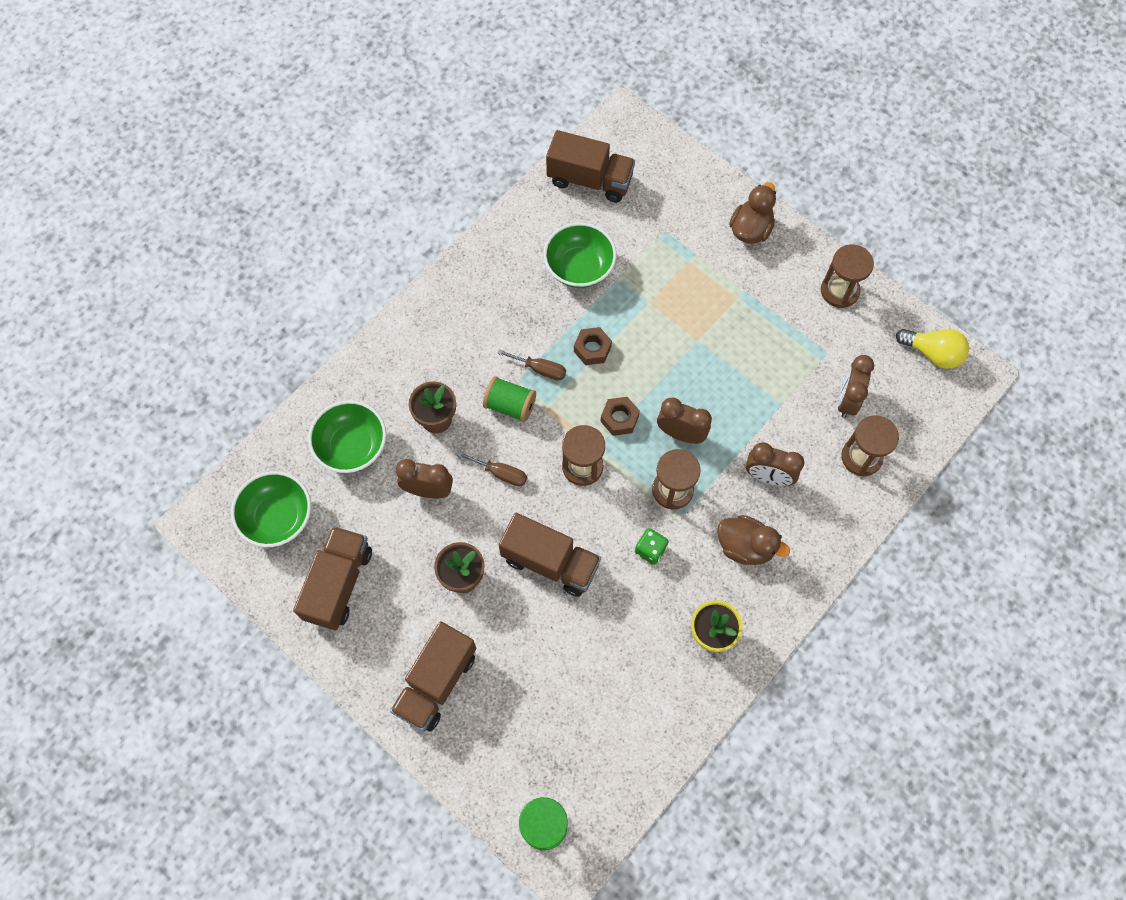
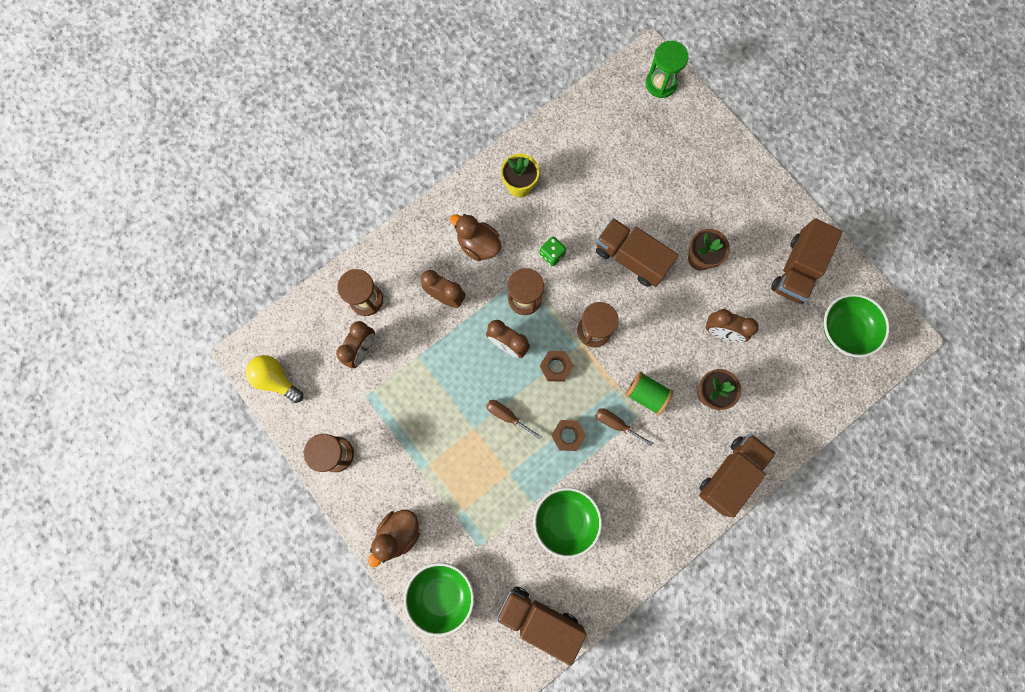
camera: 170 degrees left, 10 degrees up
green bowl [308,400,386,473] -> green bowl moved to [404,563,474,637]
brown truck [390,622,476,732] -> brown truck moved to [699,434,776,518]
brown screwdriver [457,451,527,486] -> brown screwdriver moved to [486,400,542,440]

